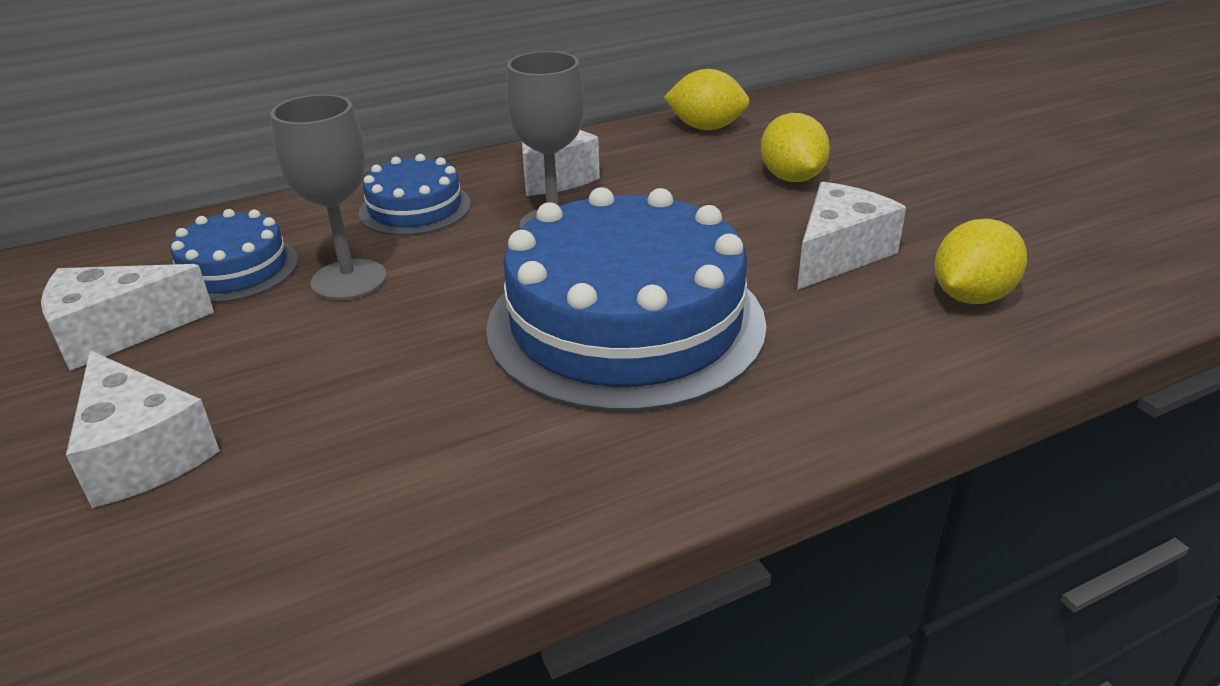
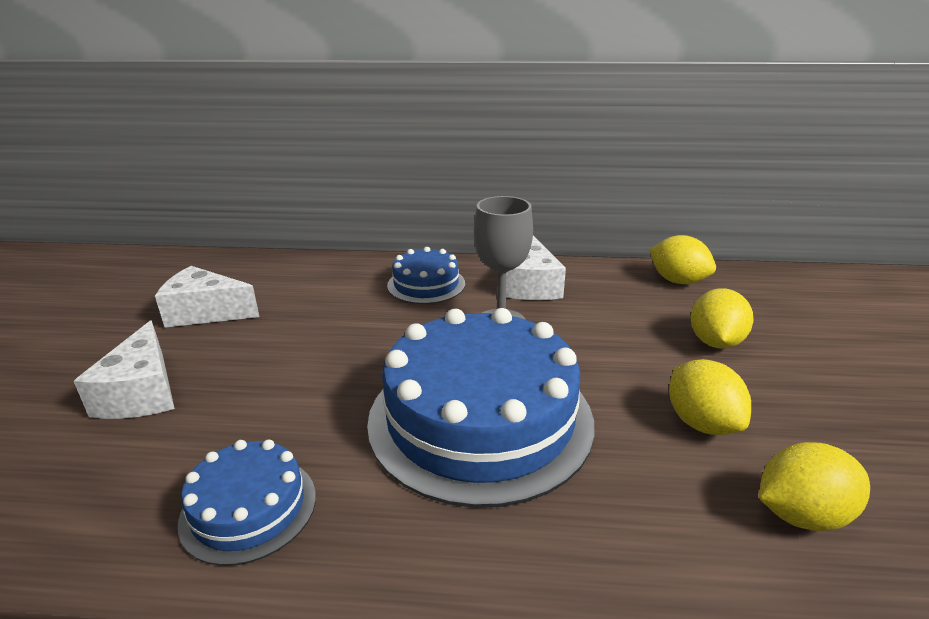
camera: 30 degrees right, 5 degrees down
blue cake [171,209,298,303] -> blue cake moved to [178,439,316,566]
grey goblet [270,94,387,300] -> none
white cheese [797,182,906,290] -> yellow lemon [669,359,751,435]

